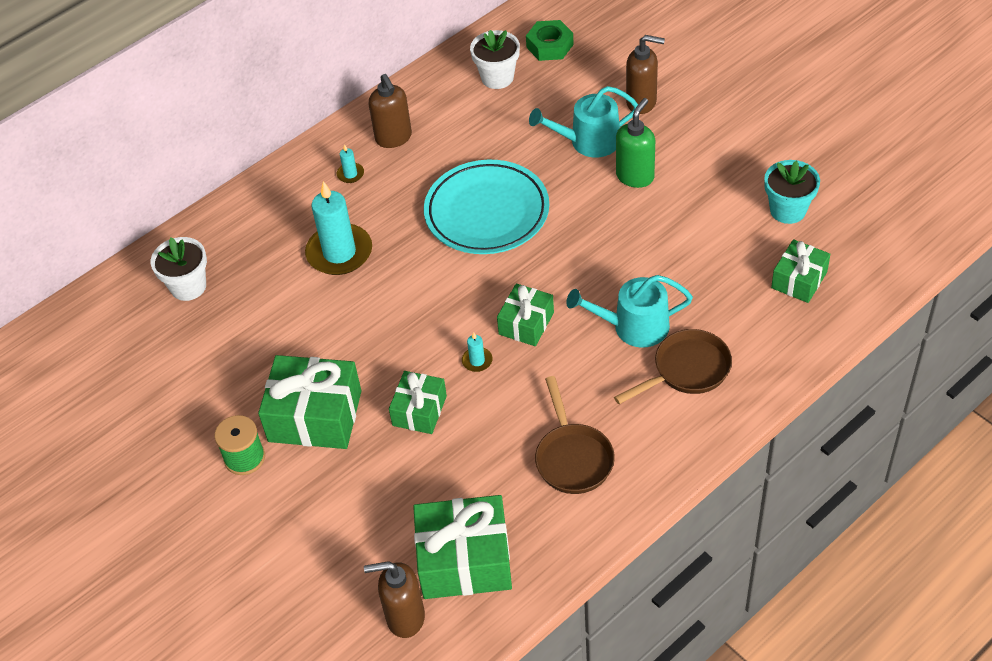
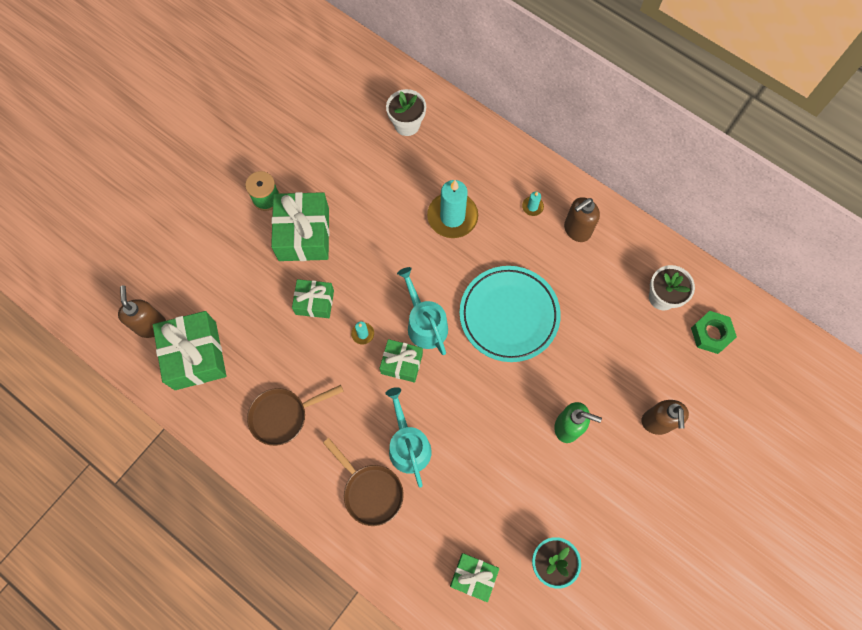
camera: 75 degrees right, 20 degrees up
turquoise watering can [529,86,638,158] -> turquoise watering can moved to [397,267,448,355]

